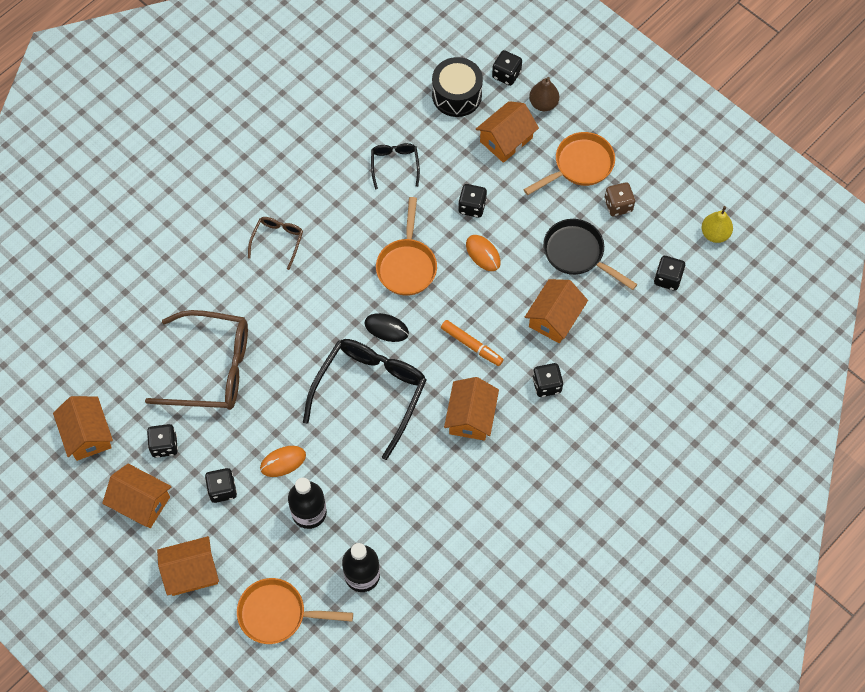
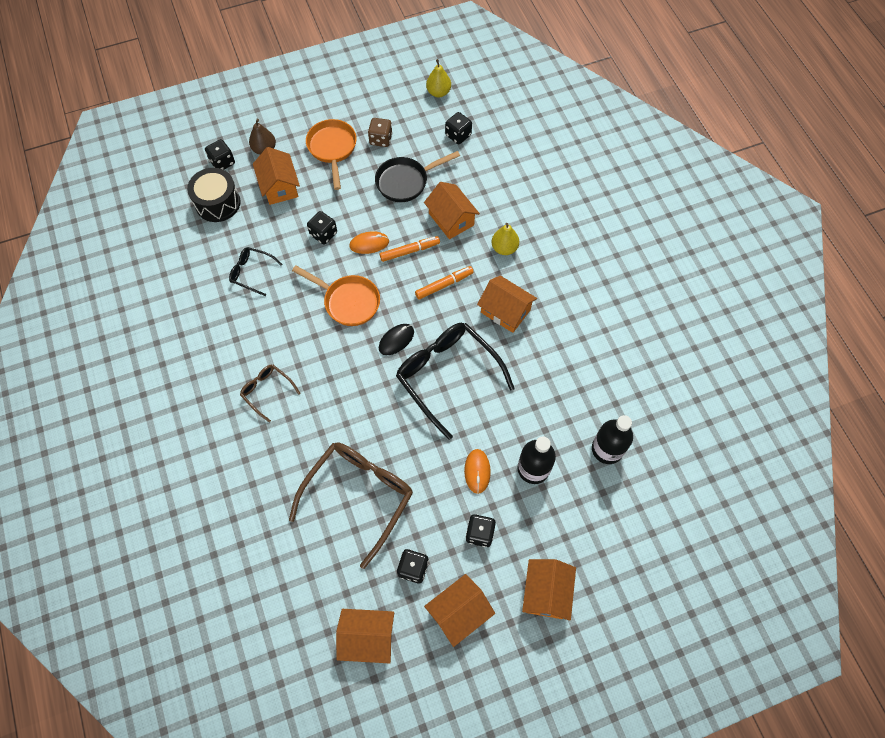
camera: 65 degrees left, 0 degrees up
orange pan [237,578,353,644] -> none
black dice [532,363,563,397] -> yellow pear [492,223,519,255]
none -> orange marker [380,236,440,262]

